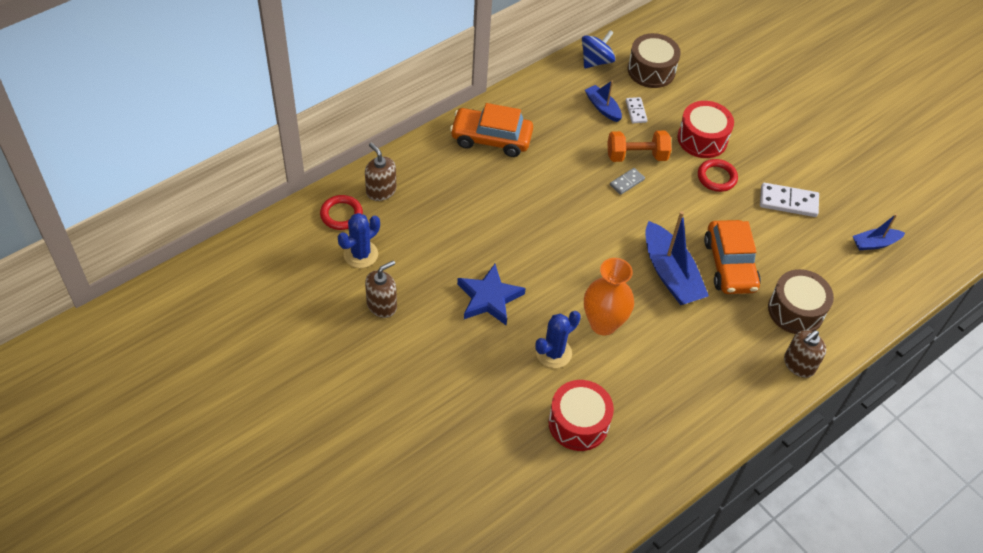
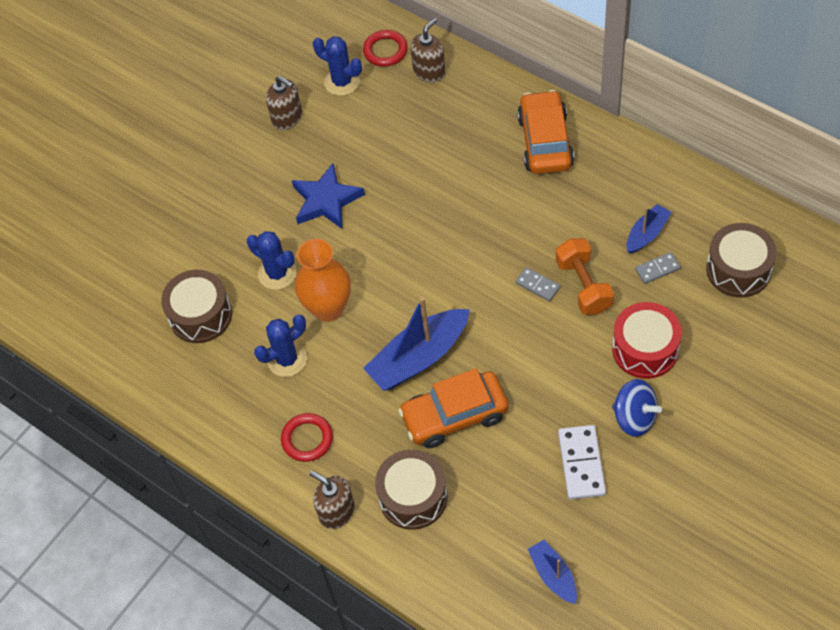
camera: 85 degrees right, 5 degrees up
red drum [549,380,614,451] -> brown drum [161,270,232,343]
blue spinning top [582,30,615,68] -> blue spinning top moved to [612,379,662,437]
white domino [626,97,647,123] -> grey domino [635,252,681,284]
red ring [698,159,738,192] -> red ring moved to [281,413,333,462]
none -> blue cactus [254,315,307,377]

